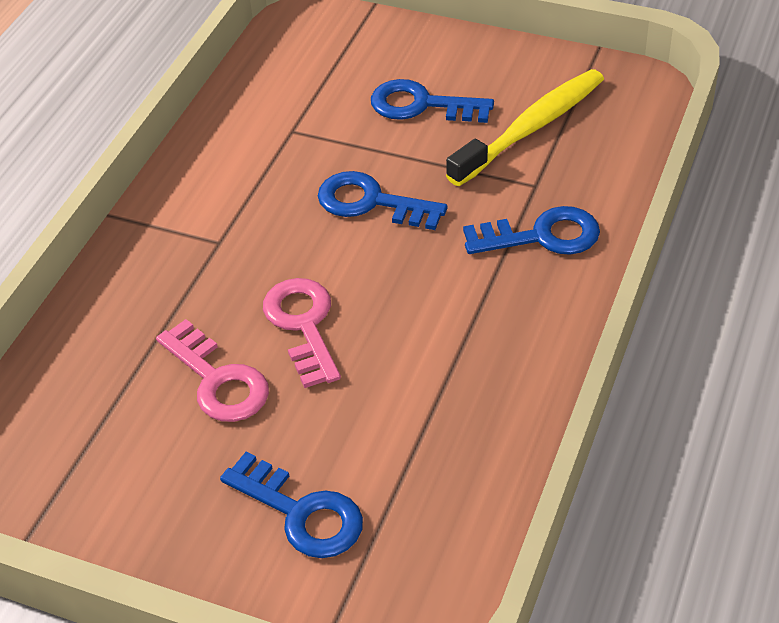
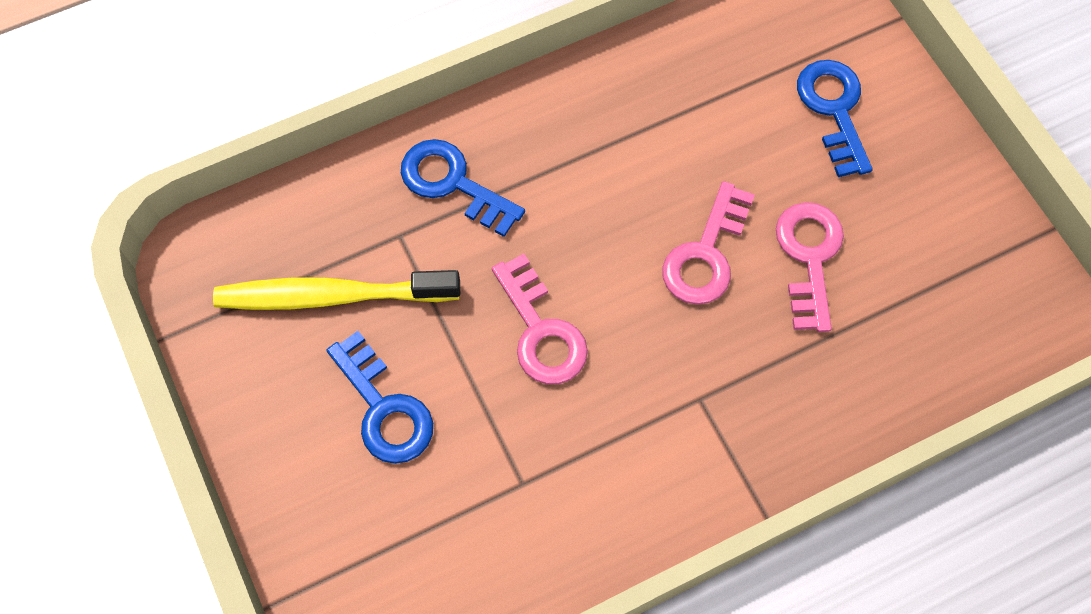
camera: 140 degrees left, 20 degrees up
blue key [318,171,447,230] -> pink key [492,254,588,384]

